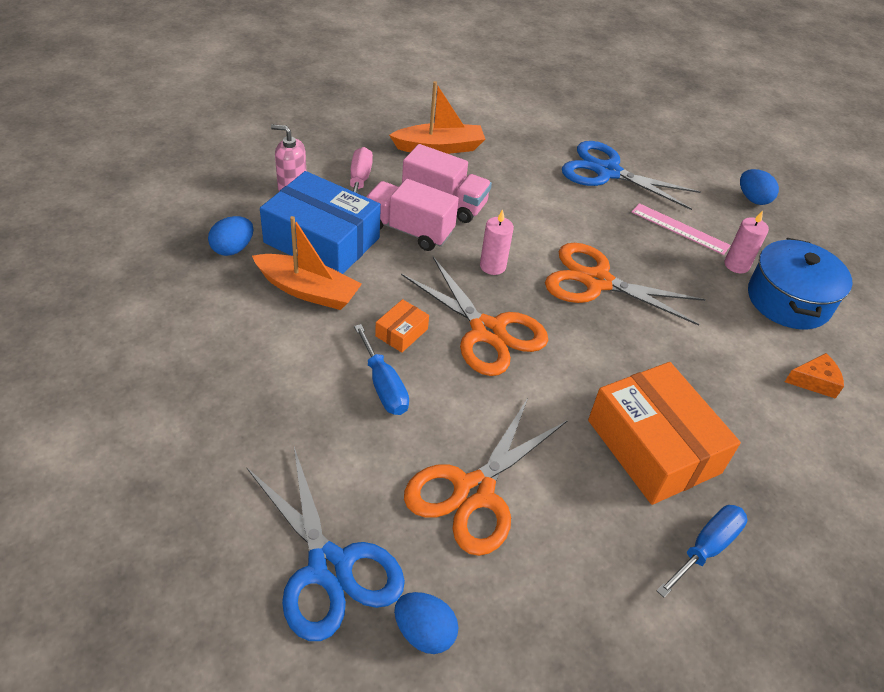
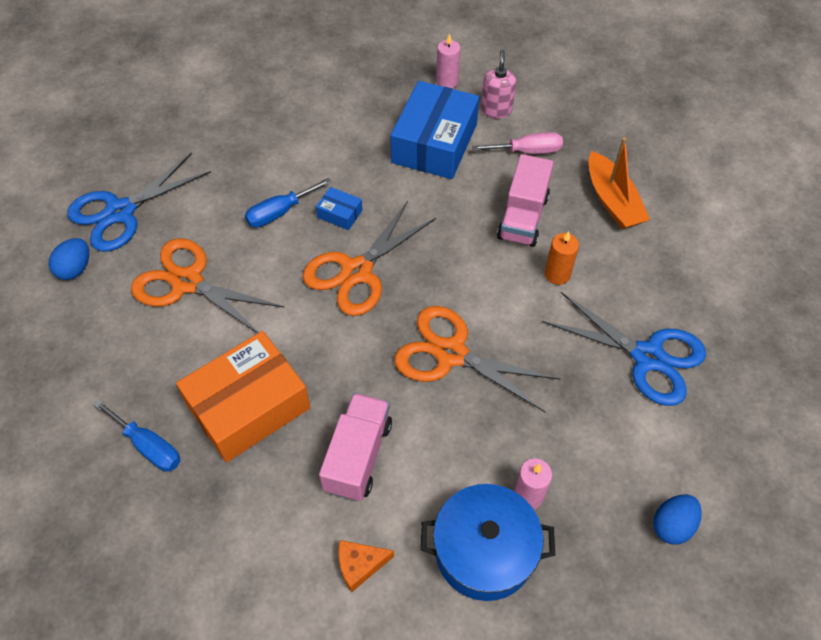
camera: 85 degrees right, 10 degrees up
blue egg [208,216,253,256] -> none
orange boat [252,216,362,310] -> none
pink truck [366,179,459,251] -> pink truck moved to [319,393,392,501]
orange box [375,299,429,353] -> blue box [316,187,362,230]
pink candle [480,209,514,275] -> pink candle moved to [436,33,460,89]
orange scissors [545,243,705,326] -> orange scissors turned 75 degrees counterclockwise [394,306,560,412]
blue scissors [562,141,701,210] -> blue scissors turned 105 degrees clockwise [542,292,706,406]
pink ruler [632,203,730,255] -> none
orange cheese [785,353,844,399] -> orange cheese turned 90 degrees clockwise [338,540,394,592]
none -> orange candle [545,231,579,285]

